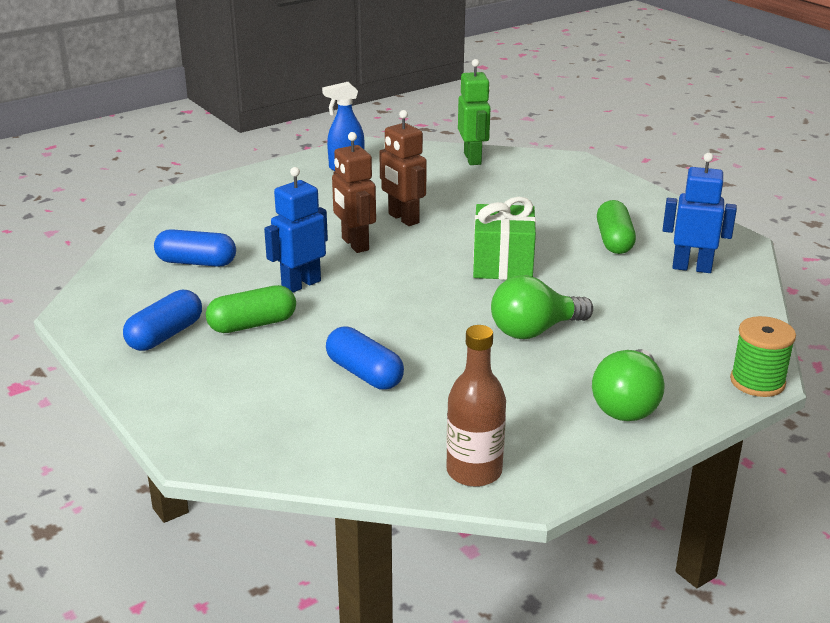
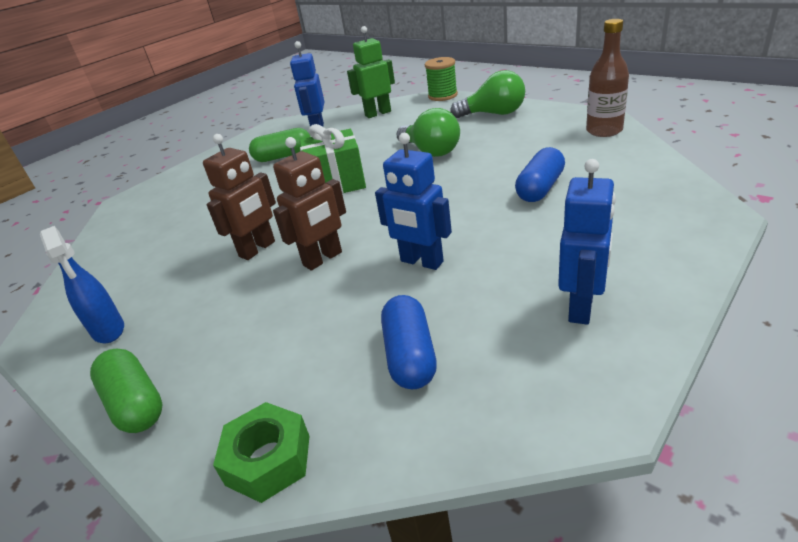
camera: 100 degrees left, 5 degrees up
blue capsule [123,290,202,351] -> blue robot [558,159,616,325]
green capsule [206,285,296,333] -> green capsule moved to [90,349,162,433]
green robot [458,59,491,165] -> green robot moved to [347,26,395,118]
none -> green nut [213,402,310,503]

